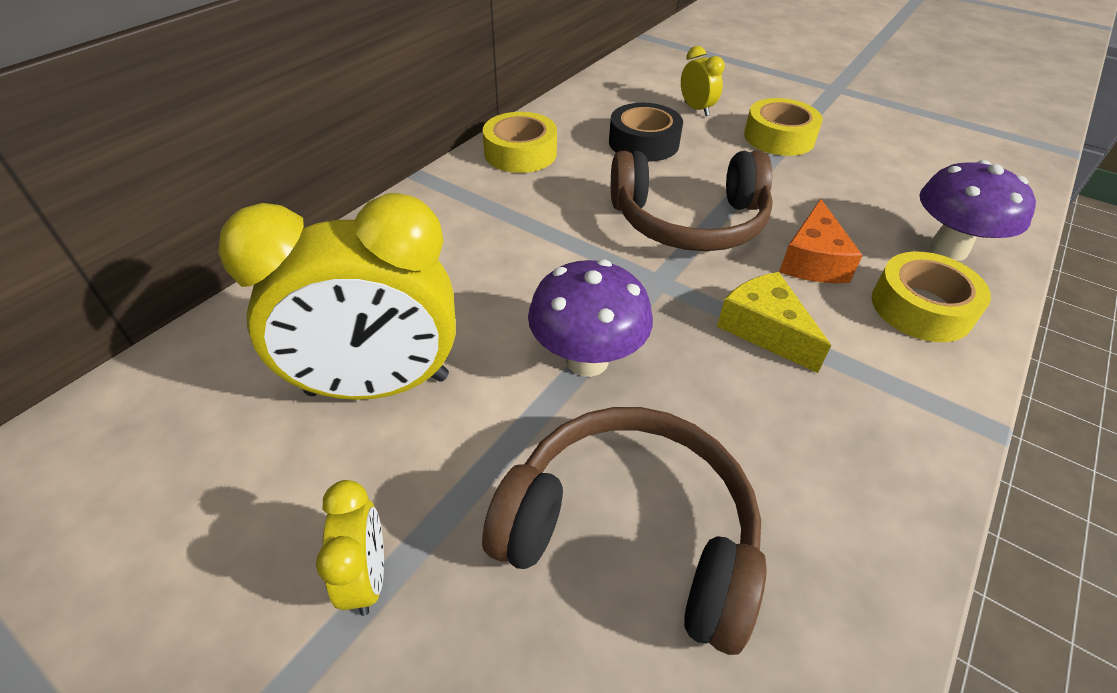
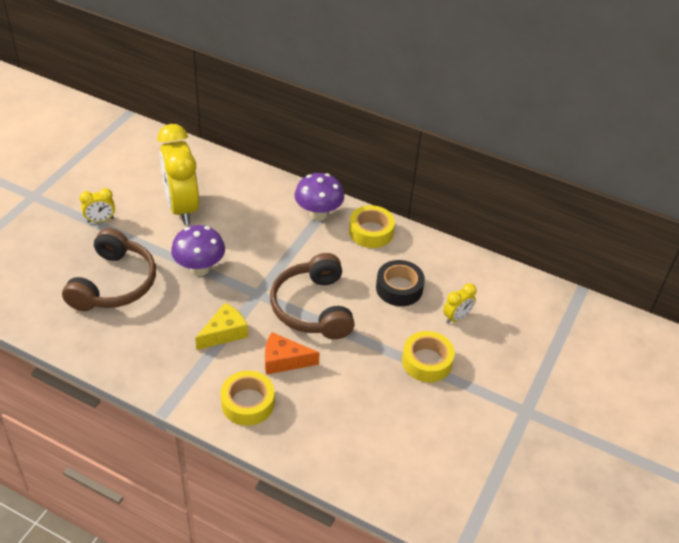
camera: 80 degrees right, 0 degrees up
purple mushroom [919,160,1036,261] -> purple mushroom moved to [295,173,344,221]

